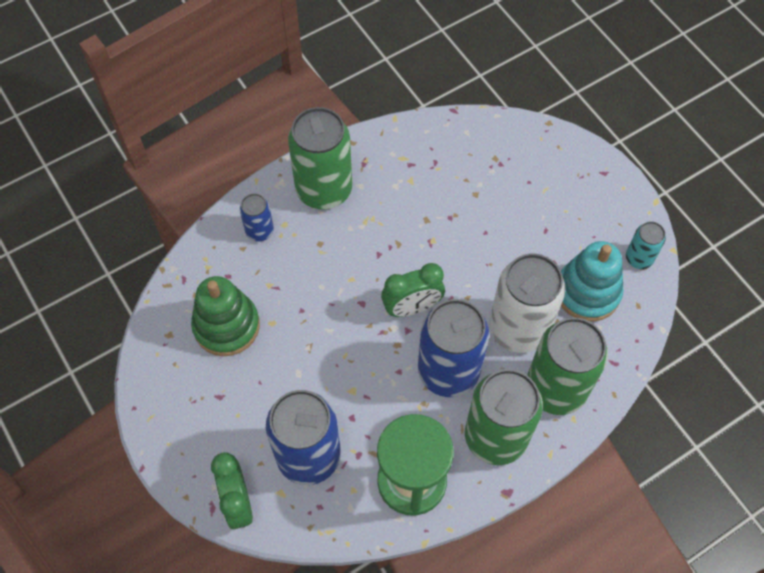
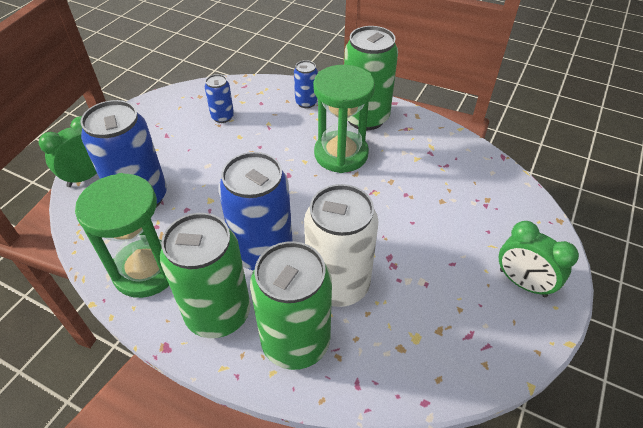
camera: 60 degrees right, 15 degrees down
green stacking toy [191,276,260,356] -> blue can [205,74,234,123]
green clock [381,263,445,317] -> green clock moved to [499,221,579,297]
turquoise stacking toy [561,241,624,322] -> none
turquoise can [626,221,666,269] -> none
none -> green hourglass [313,65,375,173]

